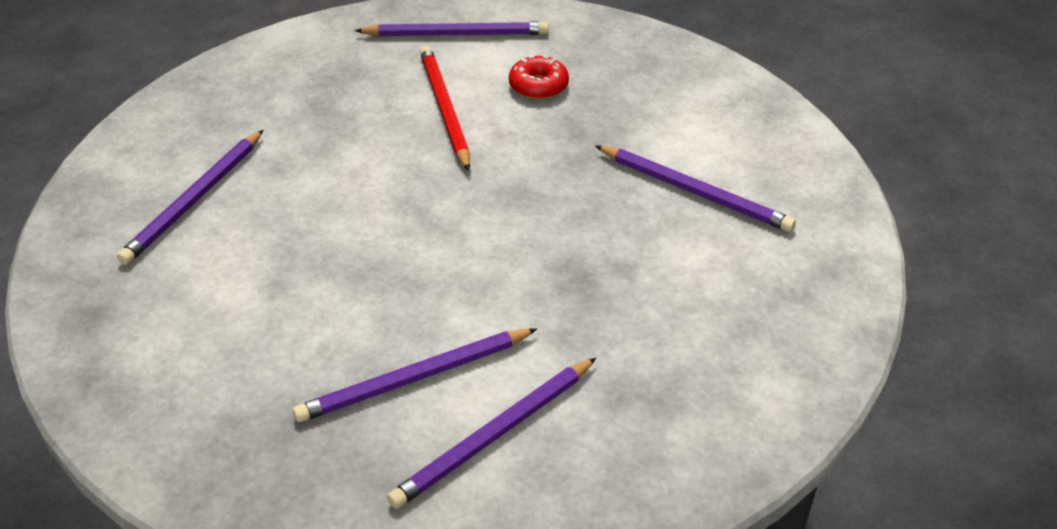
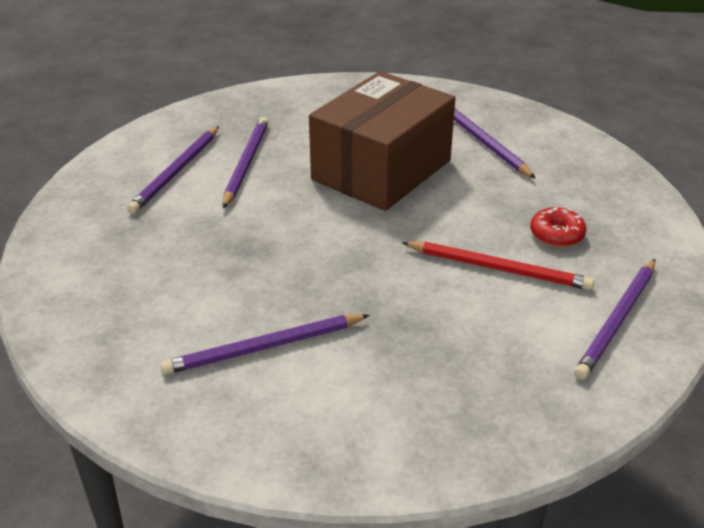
camera: 125 degrees right, 5 degrees down
purple pencil [387,358,596,509] -> purple pencil turned 150 degrees counterclockwise [127,126,219,214]
red donut [509,54,569,99] -> red donut moved to [530,207,587,247]
none -> brown box [309,71,455,211]

